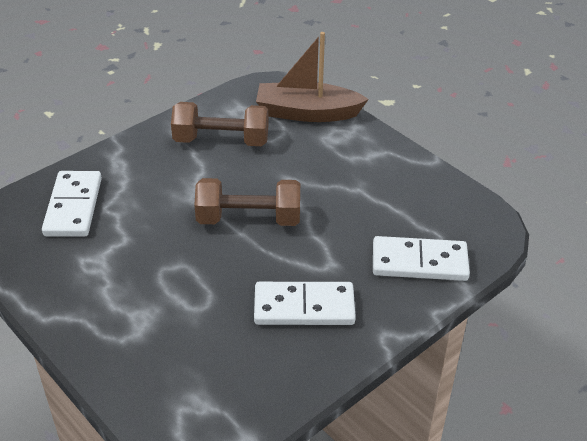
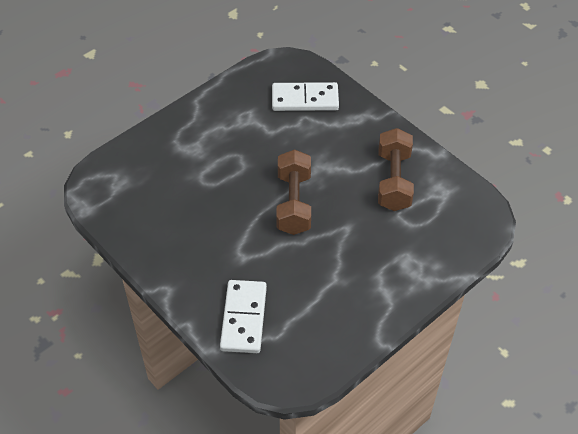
camera: 90 degrees right, 10 degrees up
white domino [254,282,356,325] -> none
brown boat [256,32,369,122] -> none

